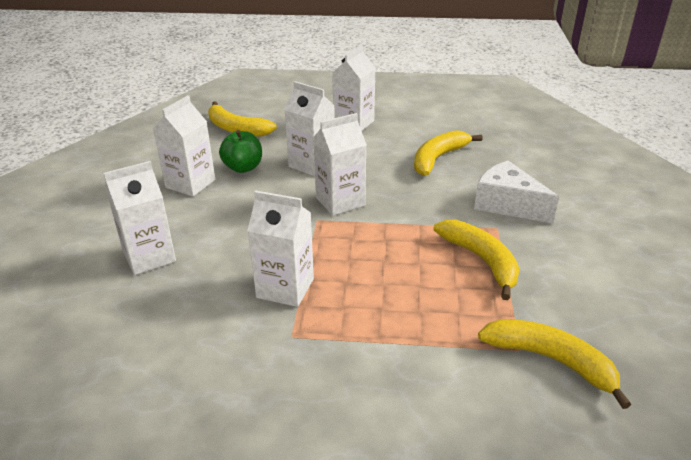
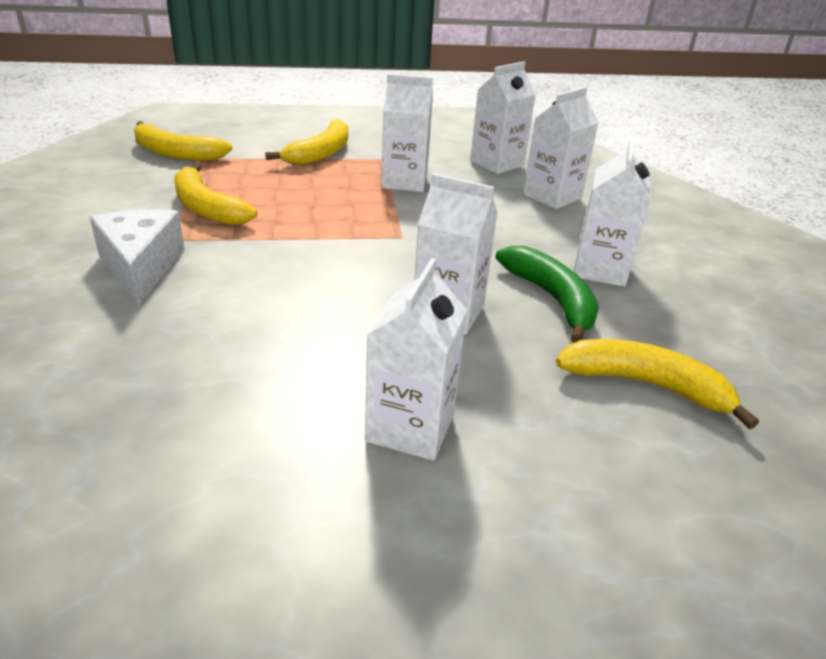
camera: 165 degrees right, 0 degrees up
green apple [219,130,262,173] -> green banana [496,246,599,343]
white carton [313,113,367,216] -> white carton moved to [470,61,536,174]
yellow banana [414,130,483,176] -> yellow banana moved to [265,119,348,165]
white cheese [474,161,559,224] -> white cheese turned 135 degrees counterclockwise [90,209,185,307]

